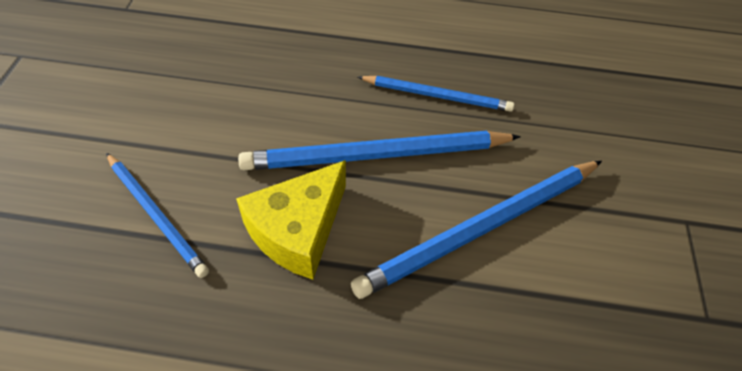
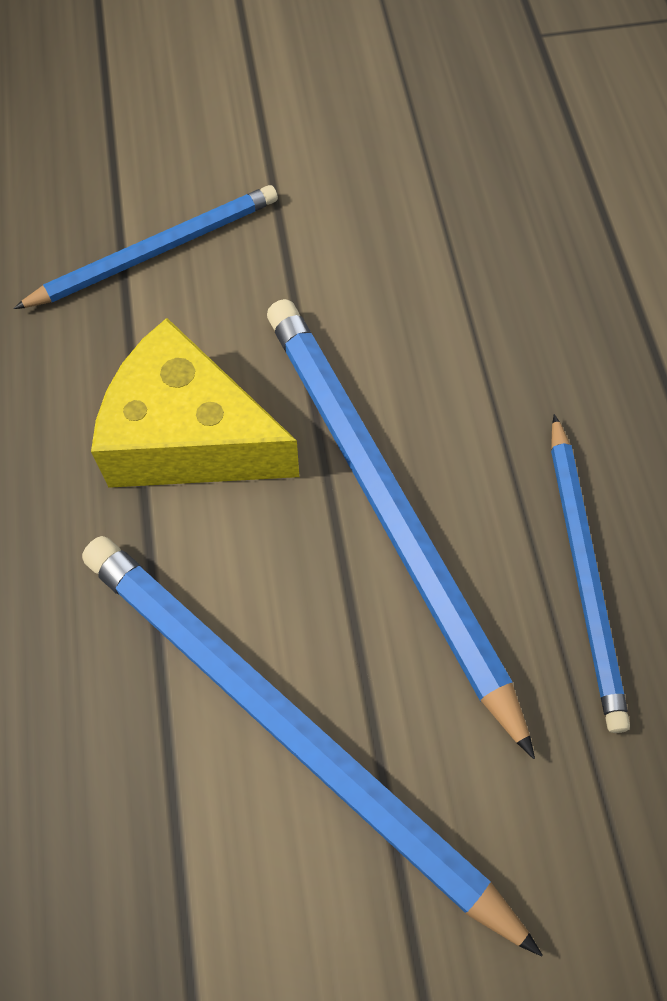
camera: 75 degrees right, 10 degrees up
blue pencil [106,153,209,278] -> blue pencil turned 150 degrees counterclockwise [13,185,278,309]

